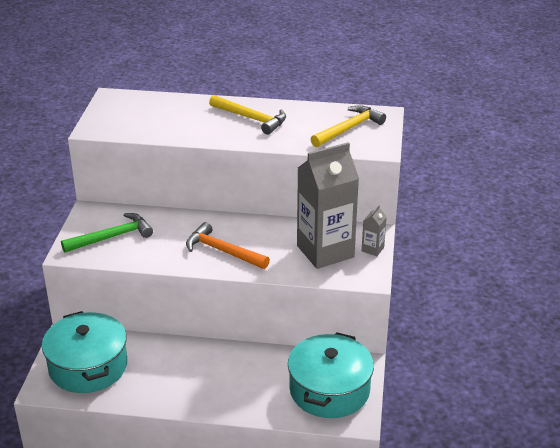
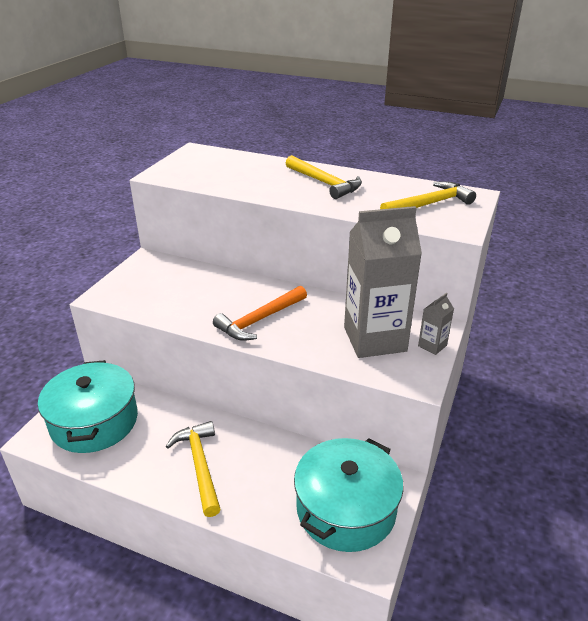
camera: 15 degrees right, 0 degrees up
green hammer [61,213,153,253] -> none
orange hammer [186,222,270,269] -> orange hammer turned 90 degrees counterclockwise [213,286,307,341]
none -> yellow hammer [166,421,221,517]

